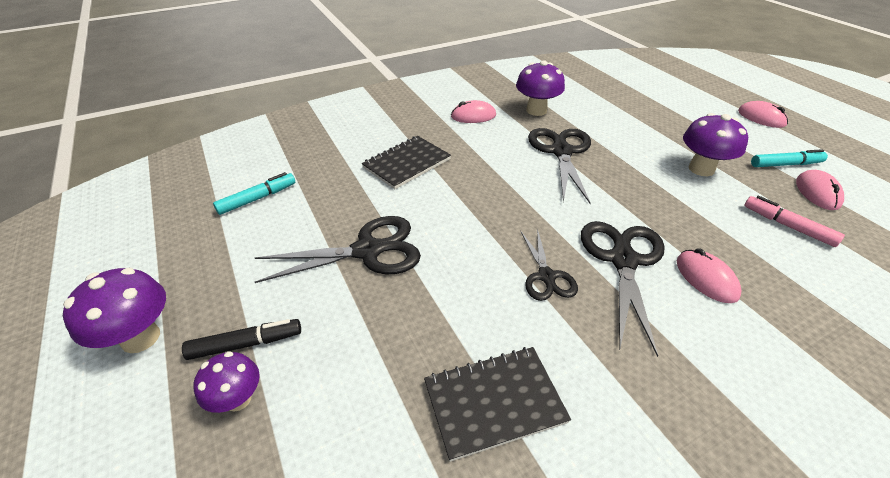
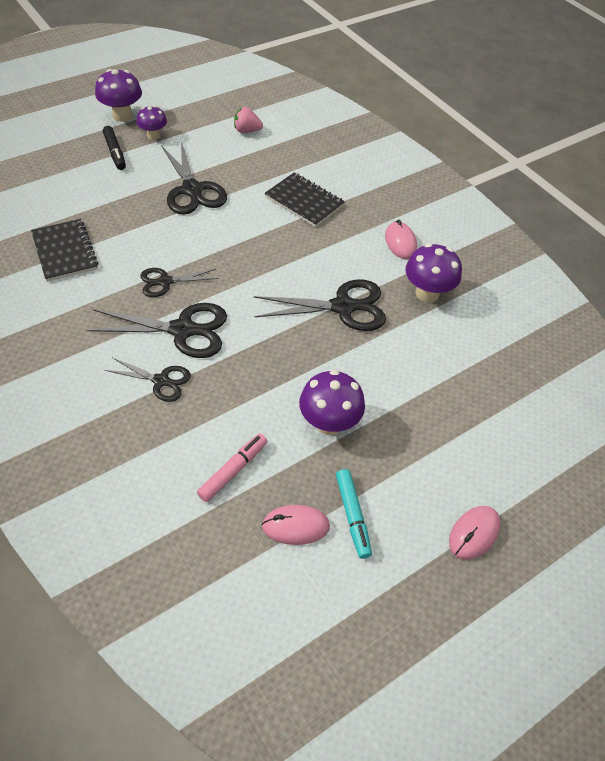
camera: 80 degrees right, 10 degrees up
purple mushroom [193,351,260,413] -> purple mushroom moved to [136,106,167,140]
turquoise marker [213,172,295,215] -> pink strawberry [234,107,263,133]
pink mouse [677,248,742,303] -> black scissors [105,358,191,402]

